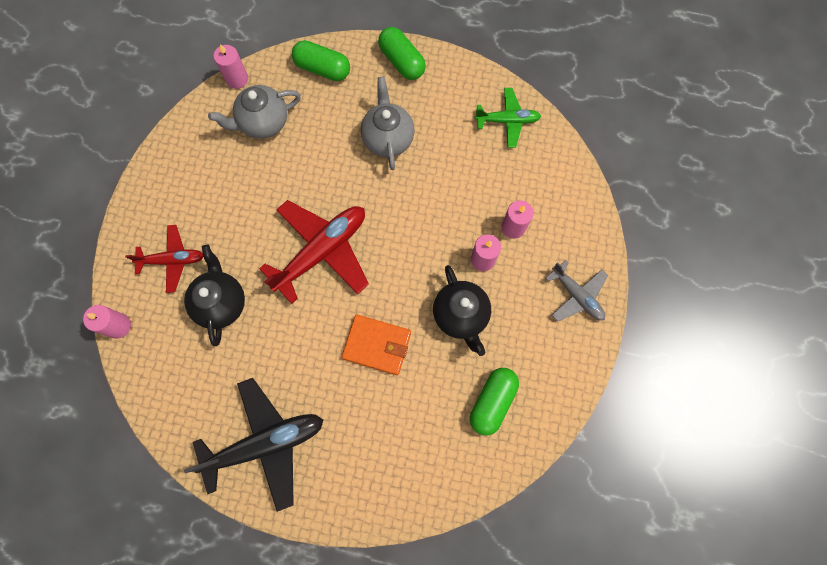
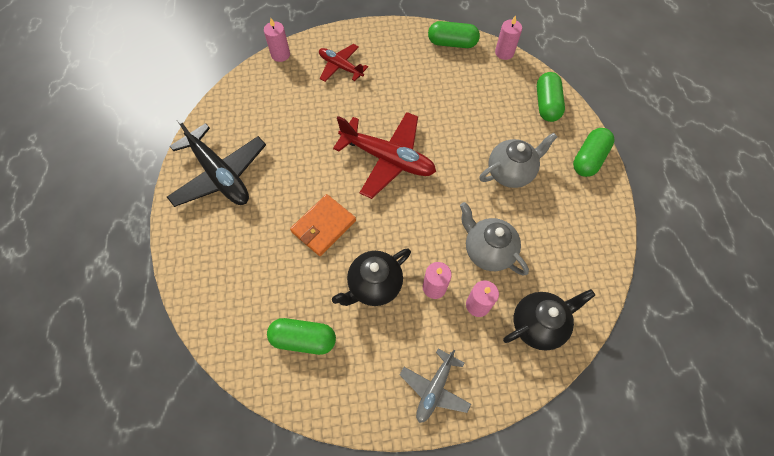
camera: 70 degrees right, 10 degrees down
red plane [125,225,203,293] -> red plane turned 150 degrees clockwise [319,44,368,82]
black teapot [184,244,245,346] -> black teapot moved to [503,289,595,351]
grey teapot [208,85,301,139] -> grey teapot moved to [460,202,529,276]
orange wallet [342,314,411,375] -> orange wallet turned 45 degrees clockwise [290,194,356,256]
green plane [475,88,541,148] -> none
none -> green capsule [428,21,480,48]

